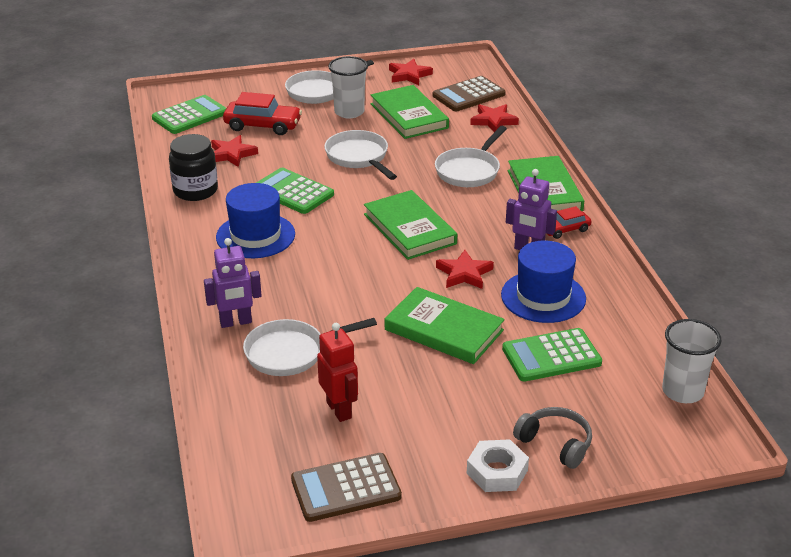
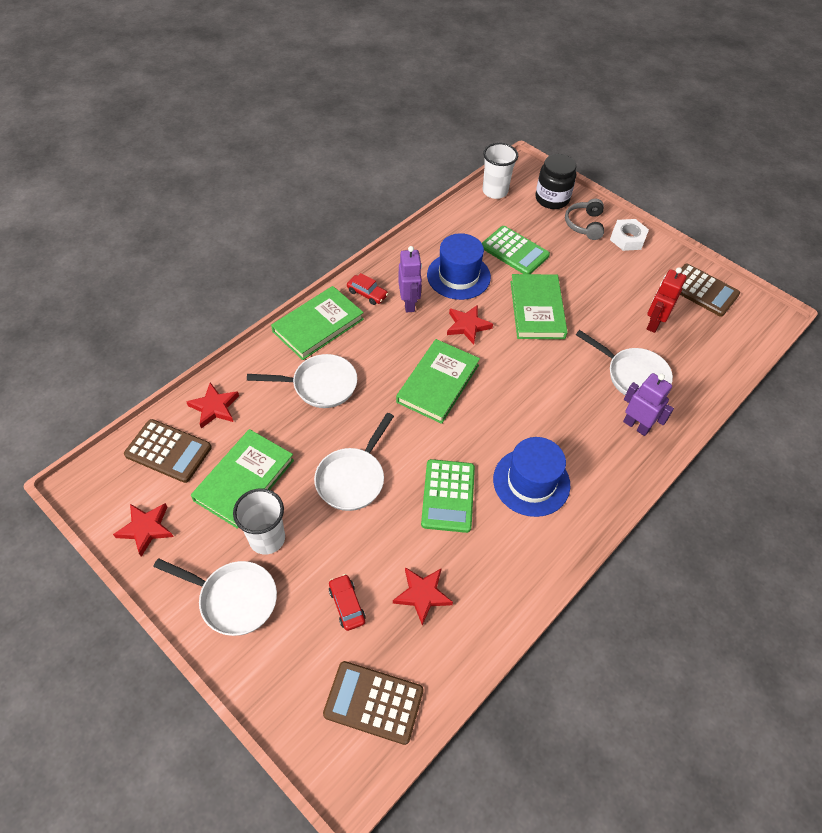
camera: 125 degrees left, 20 degrees up
green calculator [152,95,226,134] -> brown calculator [323,661,424,745]
black jar [169,134,218,201] -> black jar moved to [536,154,576,209]
red car [223,92,302,135] -> red car [329,574,365,631], size x0.58

